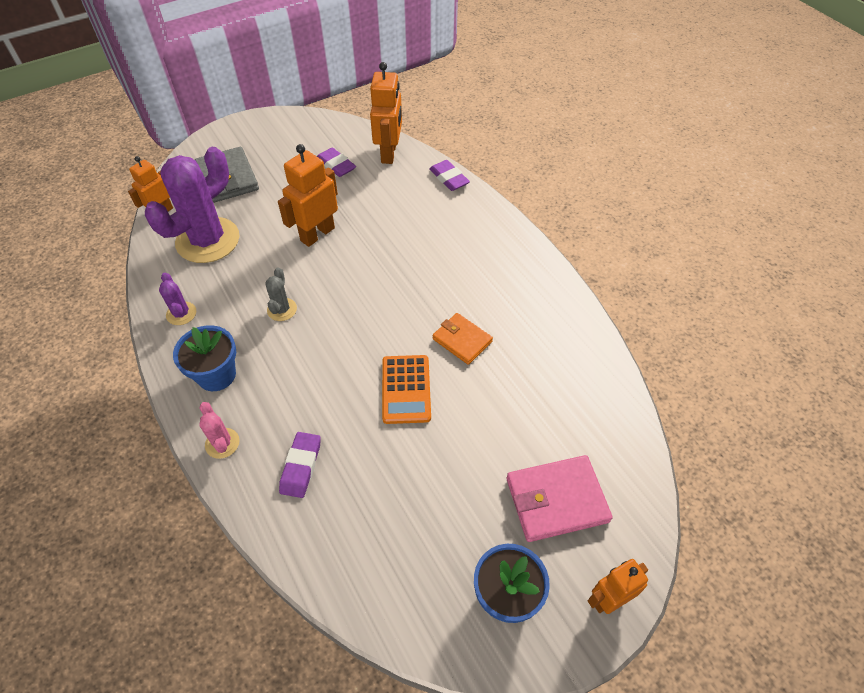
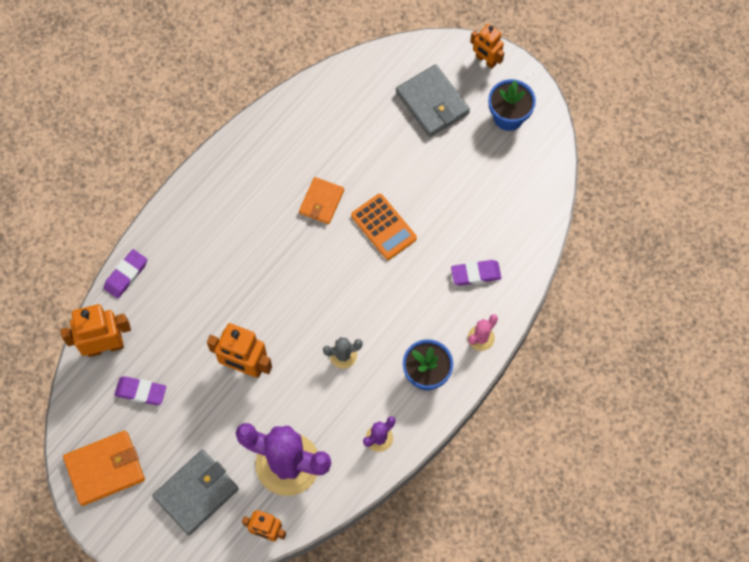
camera: 110 degrees left, 15 degrees up
purple eraser [317,147,356,177] -> purple eraser turned 75 degrees clockwise [114,376,166,405]
orange calculator [382,355,431,424] -> orange calculator turned 75 degrees clockwise [351,194,417,260]
pink wallet [507,455,613,542] -> grey wallet [396,64,470,137]
none -> orange wallet [63,430,145,506]

